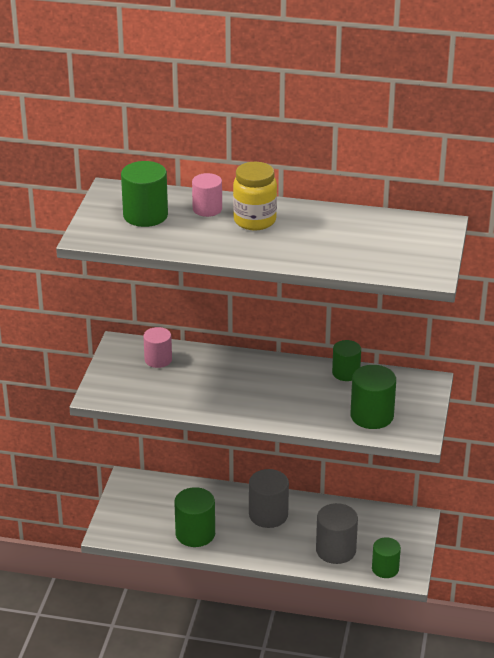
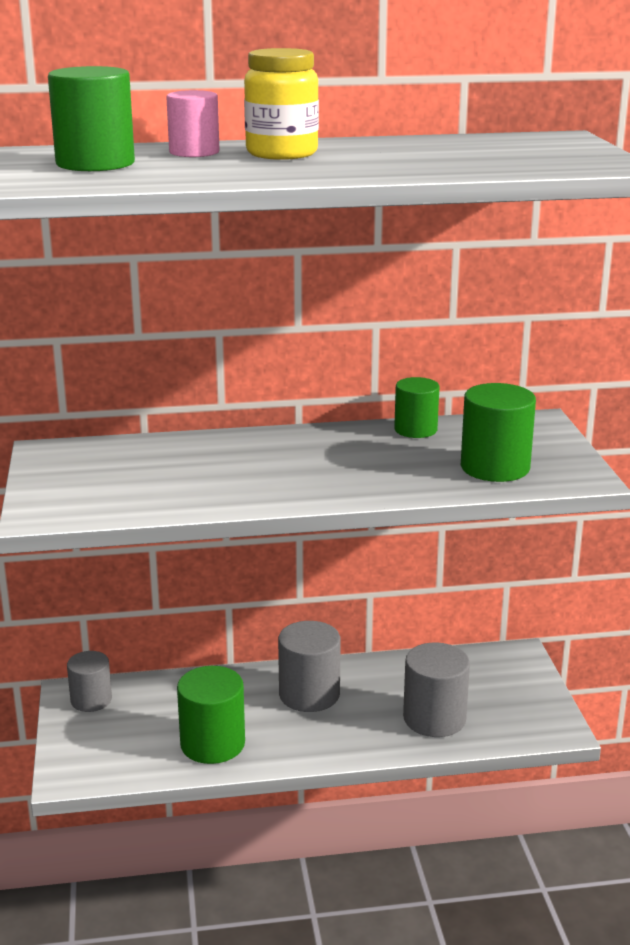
camera: 20 degrees left, 10 degrees down
pink cylinder [143,327,172,368] -> none
green cylinder [372,537,401,578] -> none
none -> grey cylinder [67,651,112,712]

